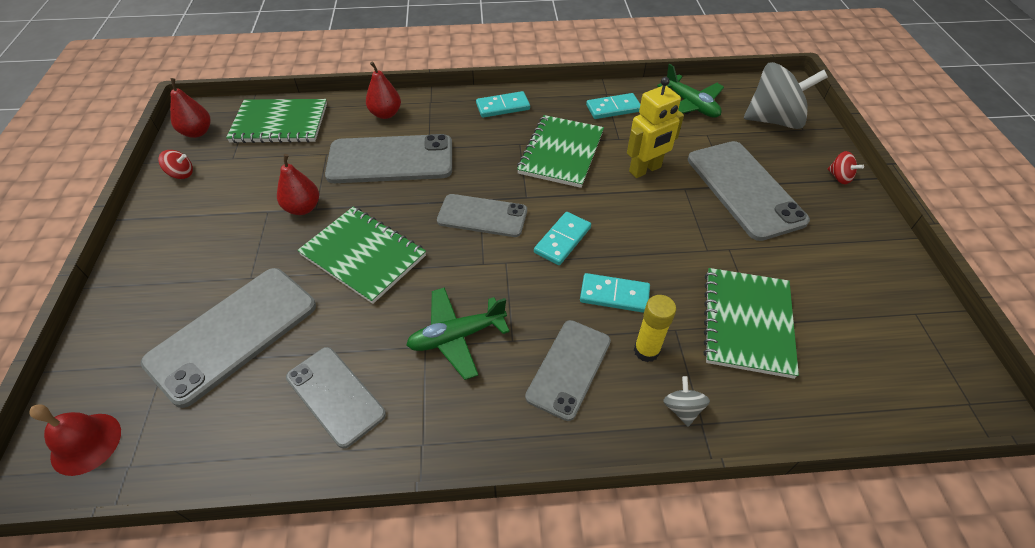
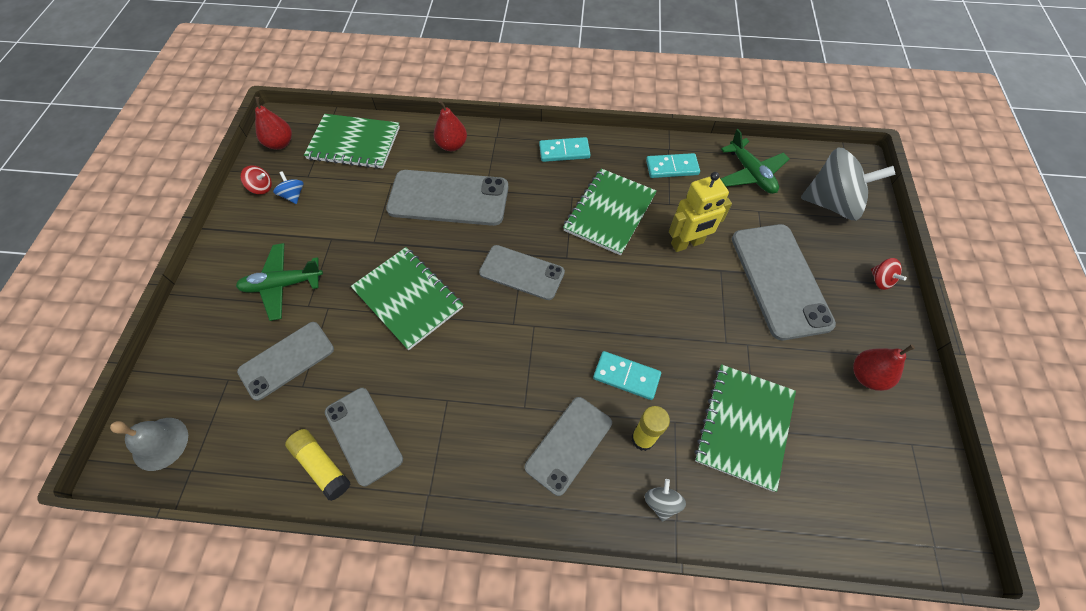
camera: 10 degrees right, 10 degrees up
red bell [29,404,121,476] -> grey bell [110,418,188,471]
grey phone [141,268,316,408] -> grey phone [237,322,334,401], size x0.64
red pear [277,154,319,215] -> red pear moved to [853,344,915,391]
green plane [406,287,510,380] -> green plane moved to [236,243,323,321]
turquoise domino [534,212,591,265] -> none
none -> blue spinning top [273,171,304,204]
none -> yellow glue stick [285,429,351,501]

